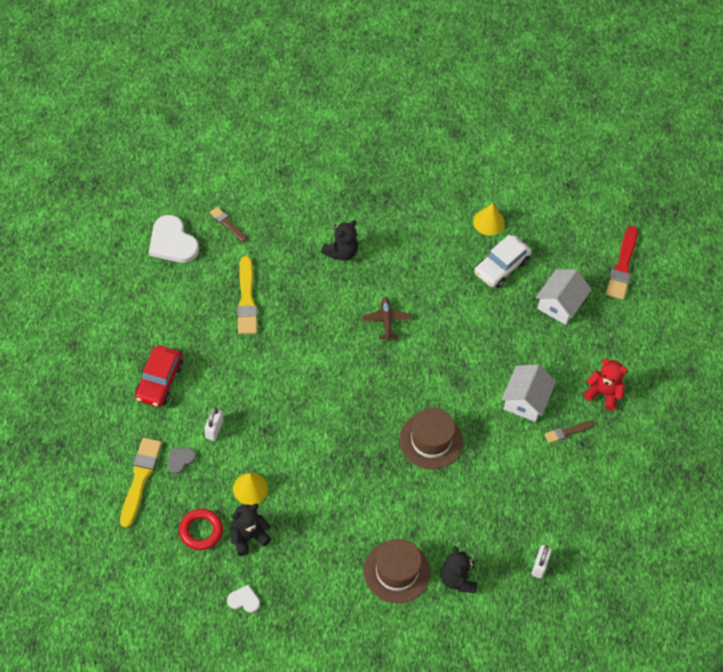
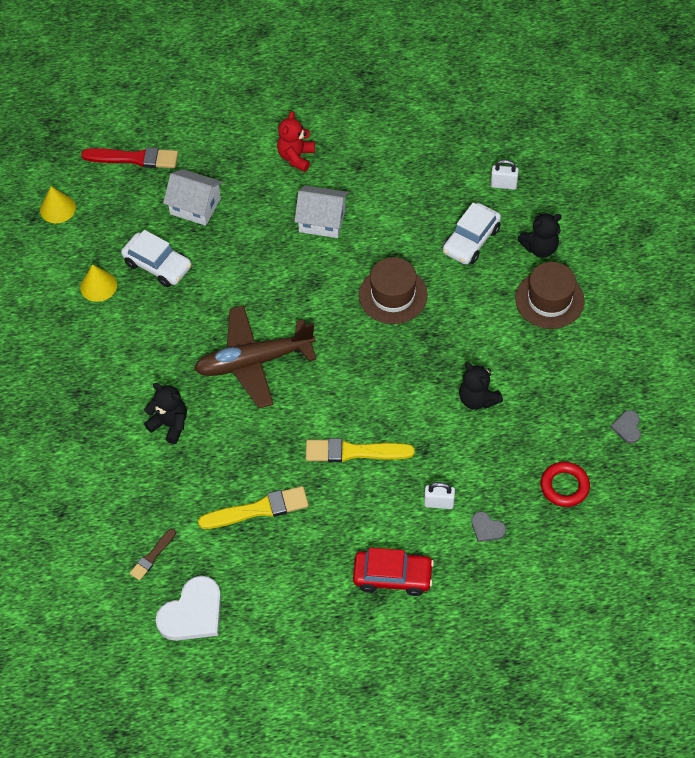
camera: 95 degrees left, 0 degrees up
yellow brush [120,438,162,528] -> yellow brush moved to [306,438,415,462]
white heart [227,585,260,613] -> grey heart [610,410,641,444]
black teddy bear [230,504,271,556] -> black teddy bear moved to [459,362,503,410]
yellow cone [233,473,268,505] -> yellow cone moved to [40,186,76,223]
brown plane [362,297,411,341] -> brown plane [194,305,316,408], size x2.12
brown brush [545,421,595,443] -> none
none -> white car [443,203,501,264]

